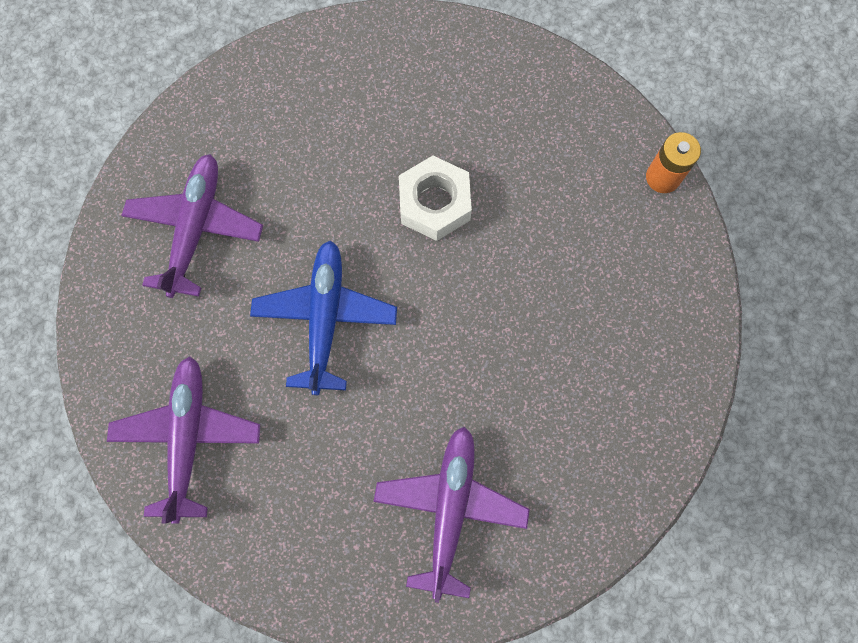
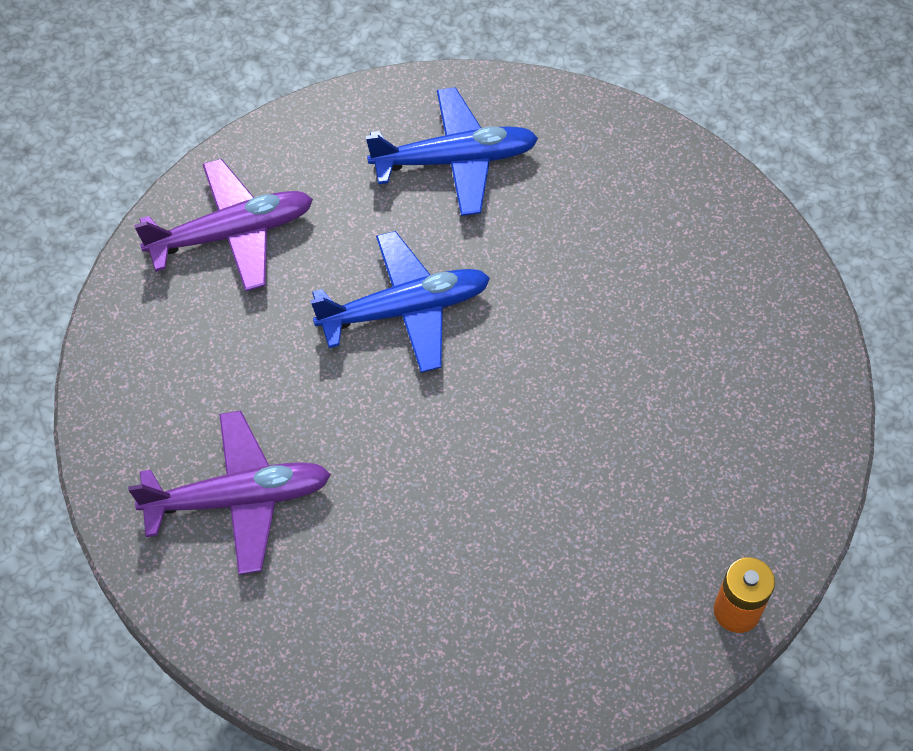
camera: 70 degrees right, 15 degrees down
purple plane [121,154,263,298] -> blue plane [366,87,538,216]
white nut [399,155,472,241] -> none

